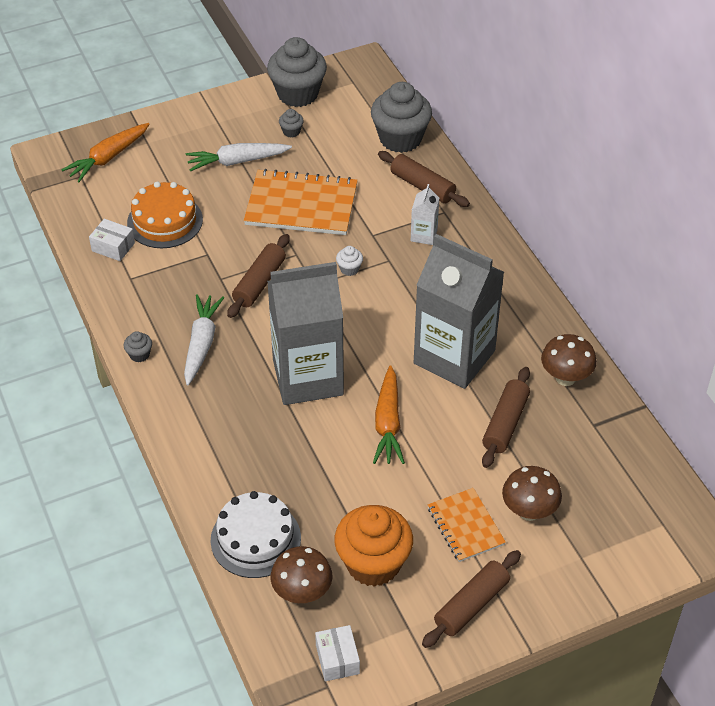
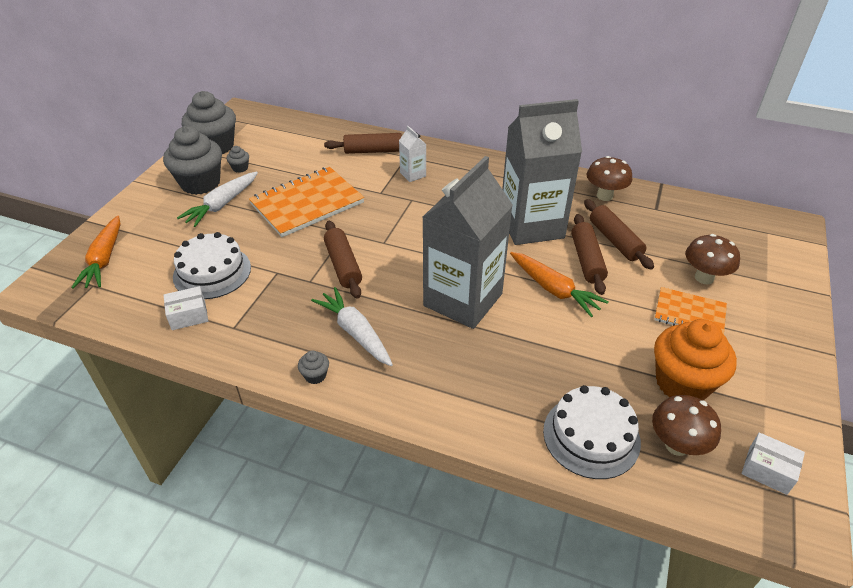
camera: 45 degrees left, 5 degrees down
orange cake [127,182,203,248] -> white cake [173,232,251,299]
white cupcake [336,246,363,276] -> none
grey cupcake [371,82,432,153] -> grey cupcake moved to [163,126,222,195]
brown rolling pin [422,550,521,648] -> brown rolling pin moved to [571,214,608,295]

